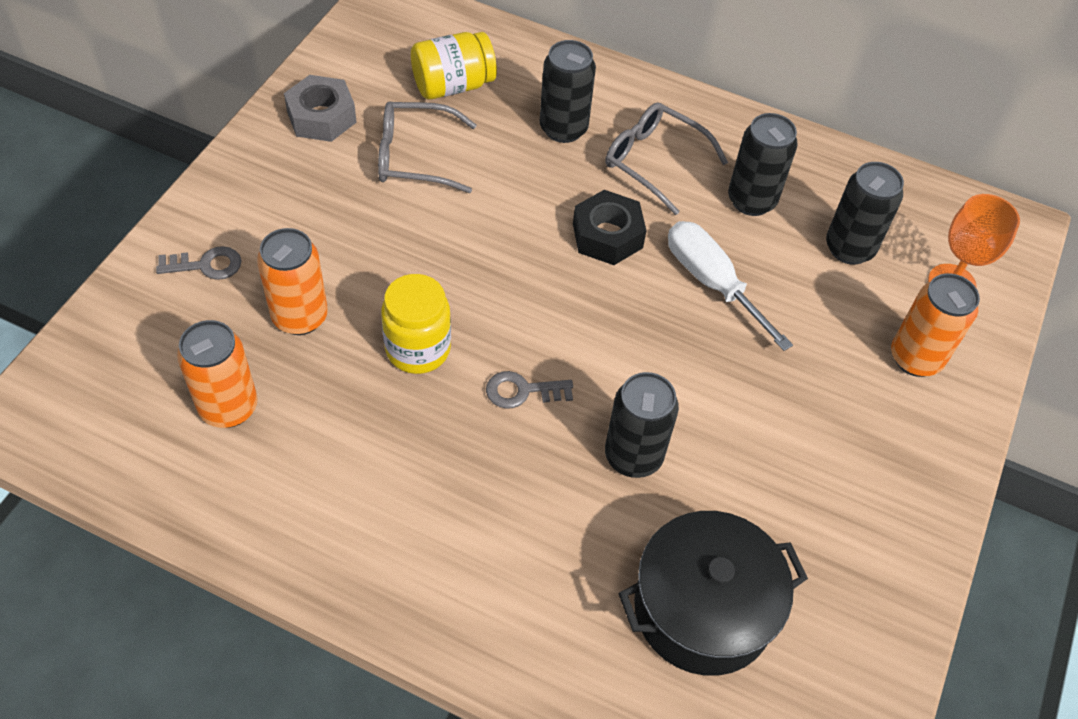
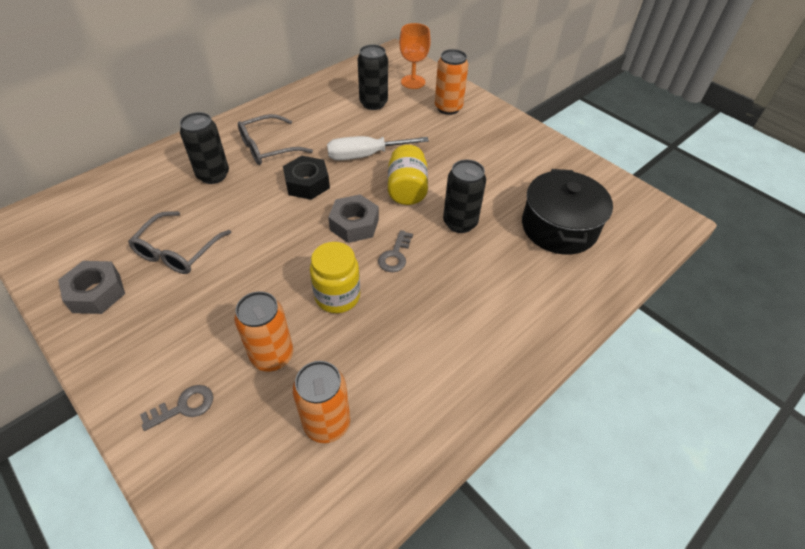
camera: 65 degrees left, 5 degrees down
grey key [156,246,242,280] -> grey key turned 45 degrees clockwise [140,385,213,431]
yellow jar [411,32,497,100] -> yellow jar moved to [388,145,428,205]
black can [728,113,798,216] -> none
none -> grey nut [328,194,379,243]

